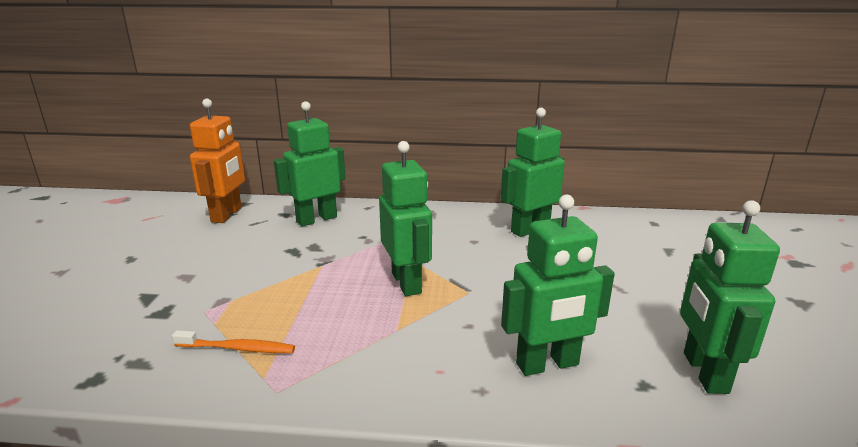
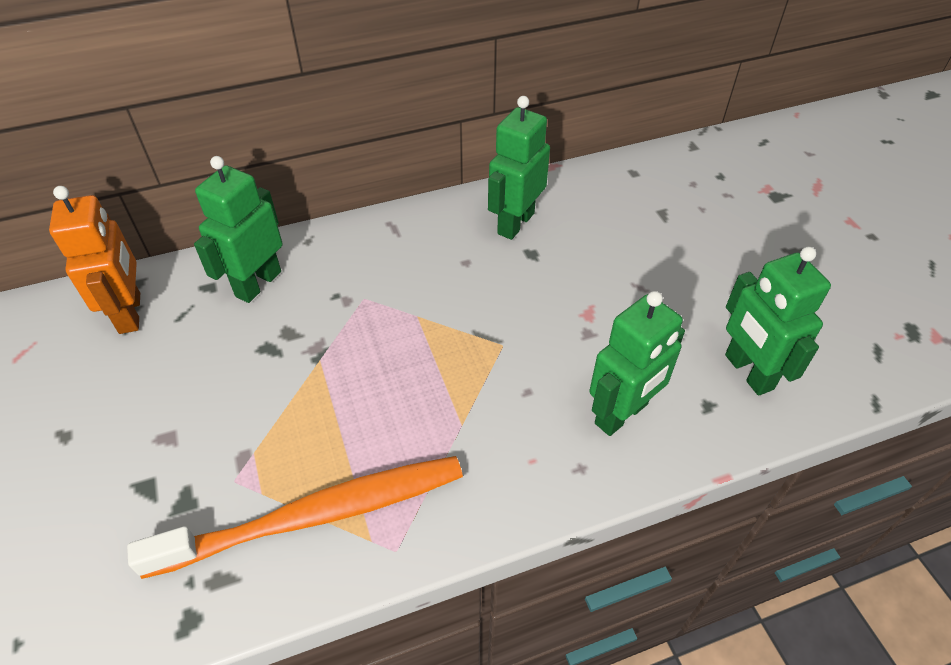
camera: 25 degrees left, 25 degrees up
orange toothbrush [172,330,295,353] -> orange toothbrush [127,456,463,579], size x2.33
green robot [379,141,432,296] -> none

